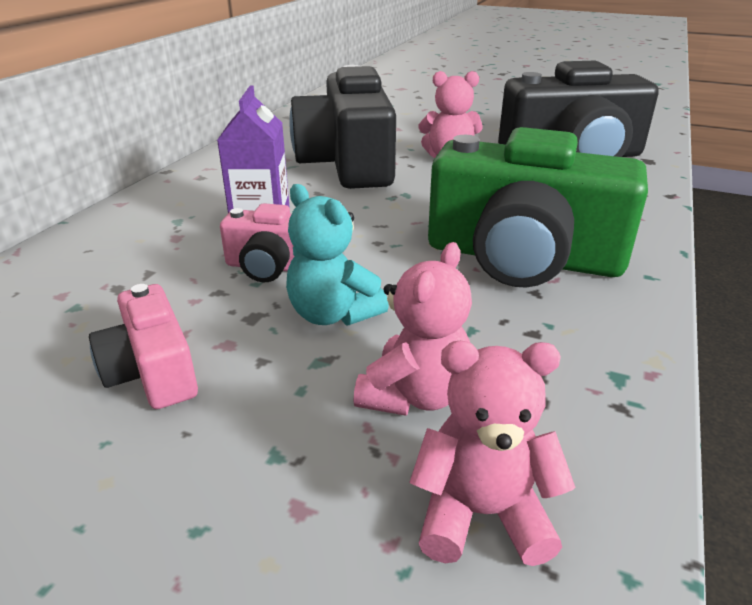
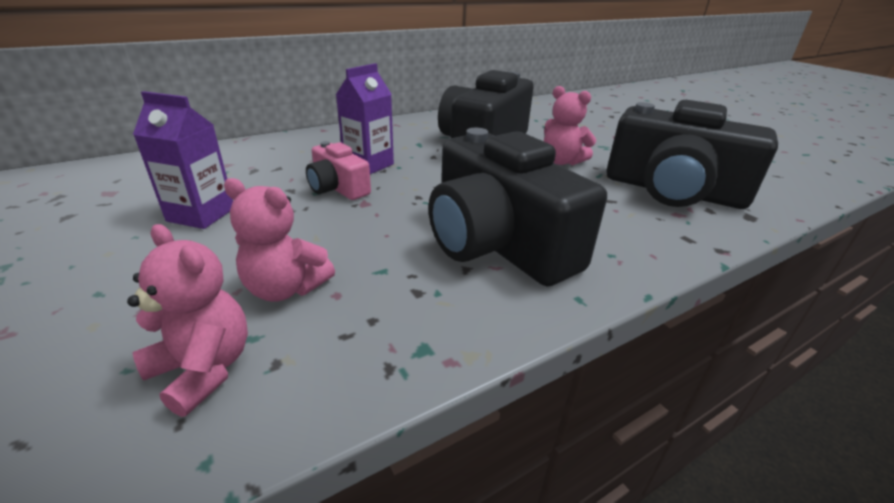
camera: 35 degrees right, 0 degrees up
pink camera [89,284,198,409] -> purple carton [133,91,233,229]
turquoise teddy bear [286,184,389,326] -> none
pink teddy bear [354,242,472,416] -> pink teddy bear turned 45 degrees clockwise [224,178,335,302]
green camera [428,127,648,288] -> black camera [428,128,607,286]

